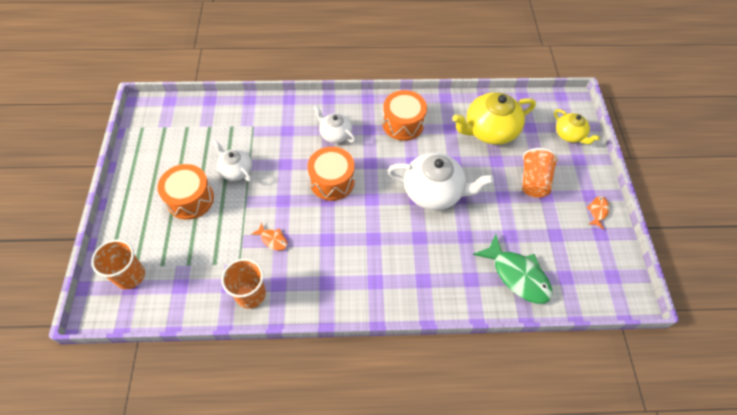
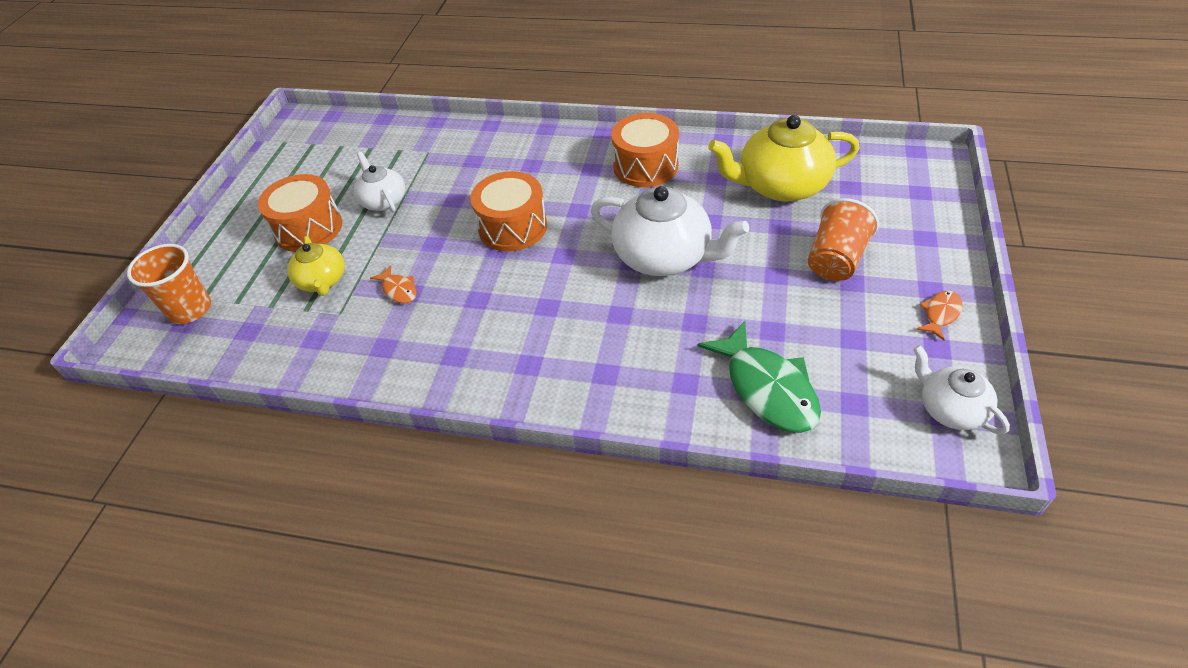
camera: 20 degrees right, 10 degrees down
orange cup [221,258,266,309] -> none
white teapot [313,106,355,143] -> white teapot moved to [913,345,1010,434]
yellow teapot [554,109,600,144] -> yellow teapot moved to [287,236,345,296]

